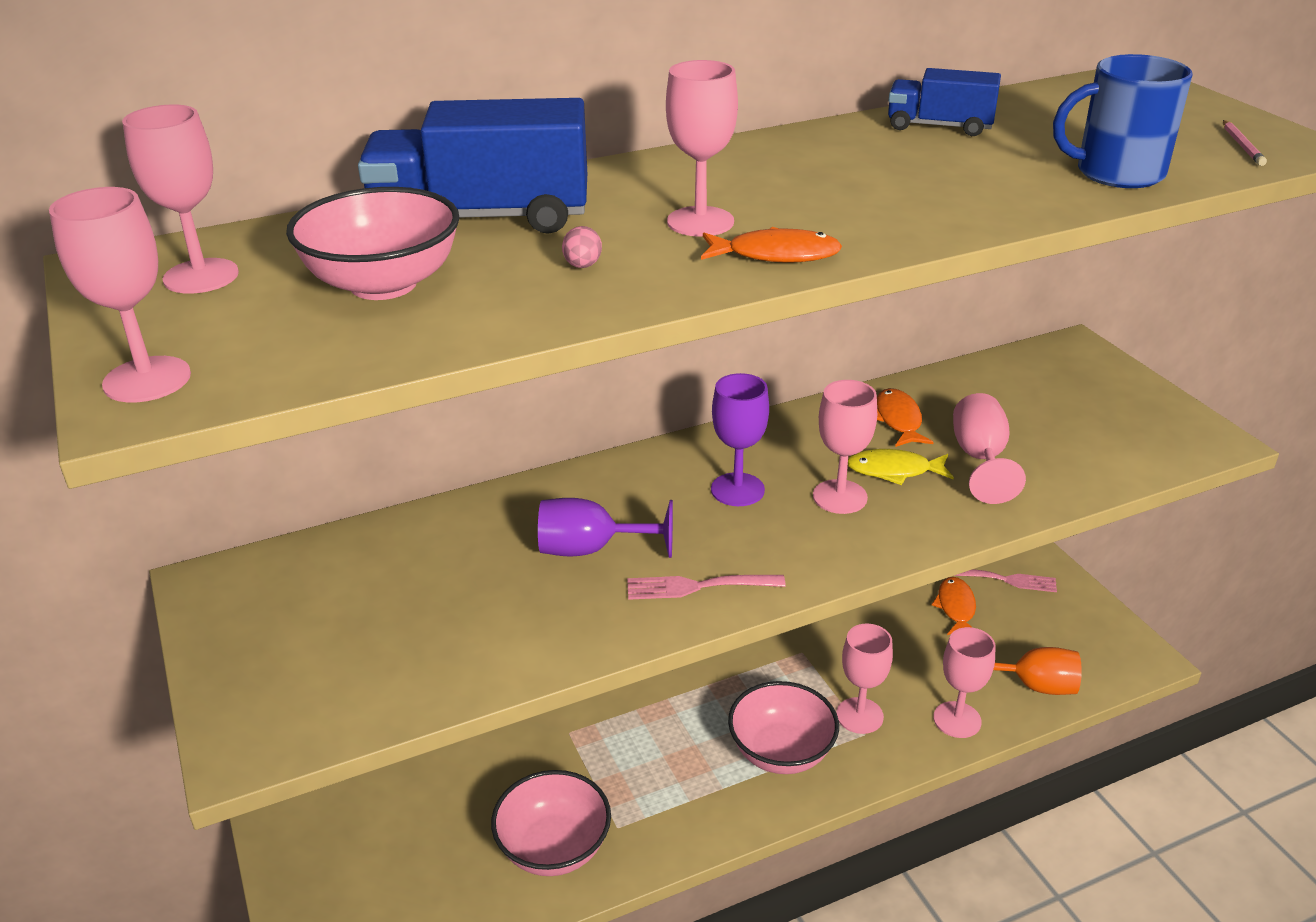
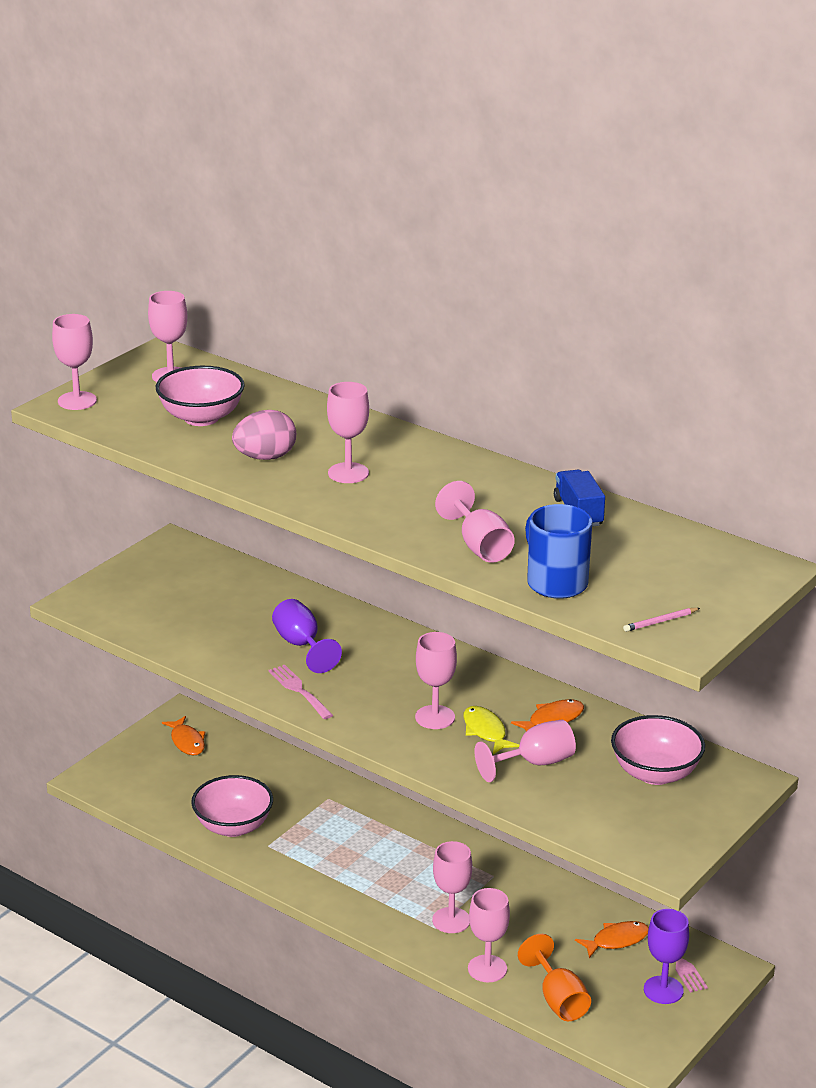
camera: 60 degrees right, 5 degrees down
blue truck [358,98,587,234] -> none
pink egg [562,226,602,268] -> pink egg [232,410,296,460], size x2.22
orange fish [701,227,842,263] -> orange fish moved to [162,716,205,755]
purple goblet [711,373,769,506] -> purple goblet moved to [644,909,689,1004]
pink bowl [728,681,839,774] -> pink bowl moved to [611,715,705,785]
none -> pink goblet [435,481,515,563]

